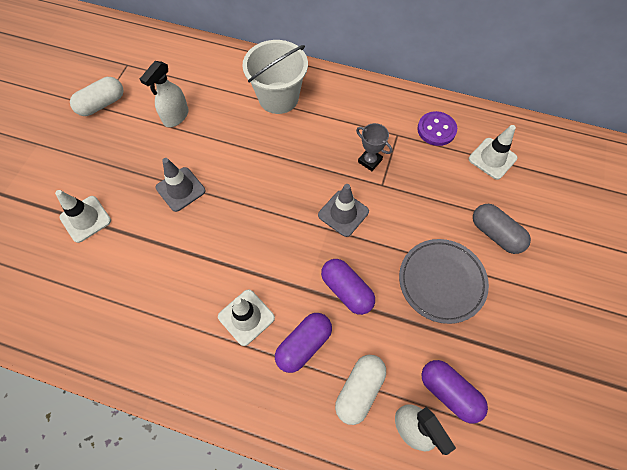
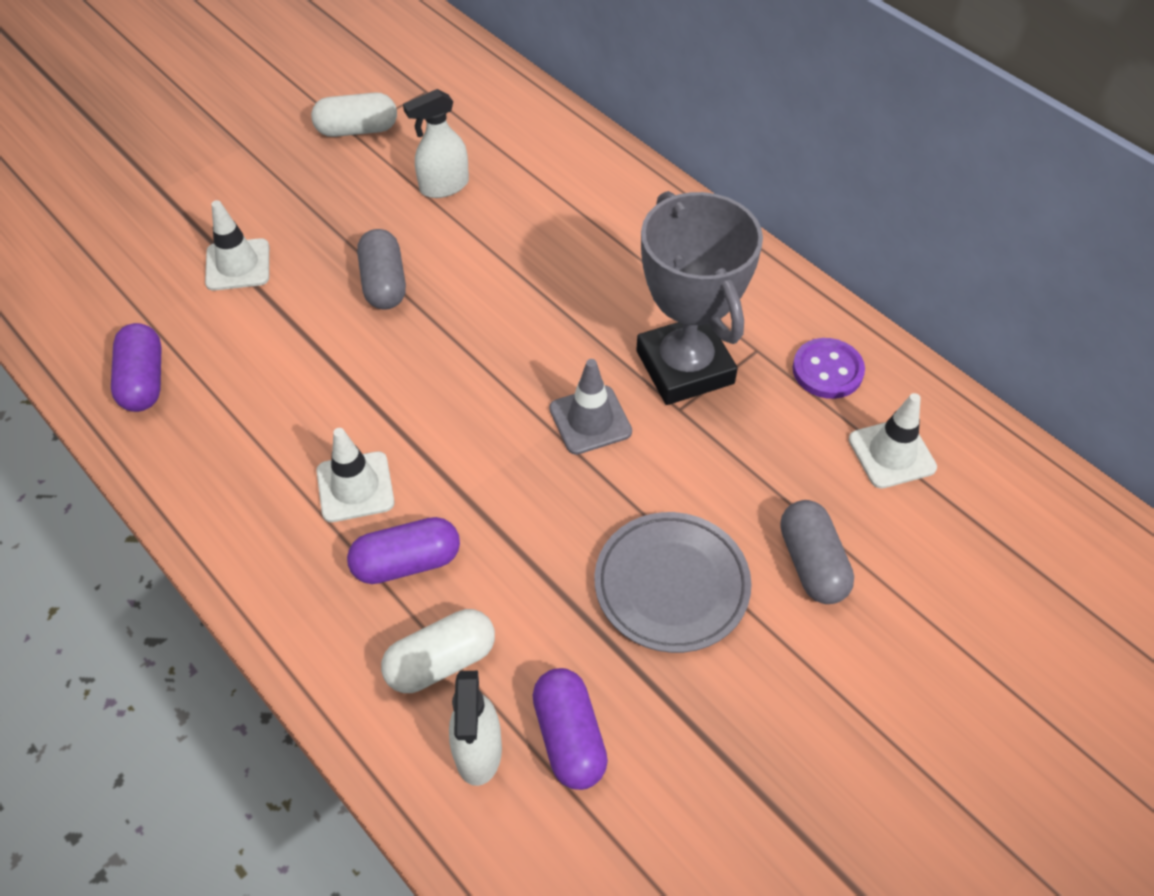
camera: 30 degrees right, 10 degrees down
grey traffic cone [156,158,206,212] -> grey capsule [357,229,406,310]
white bucket [243,40,308,114] -> none
purple capsule [321,259,375,315] -> purple capsule moved to [111,323,162,412]
grey trophy [356,123,392,171] -> grey trophy [636,191,763,405], size x2.40

